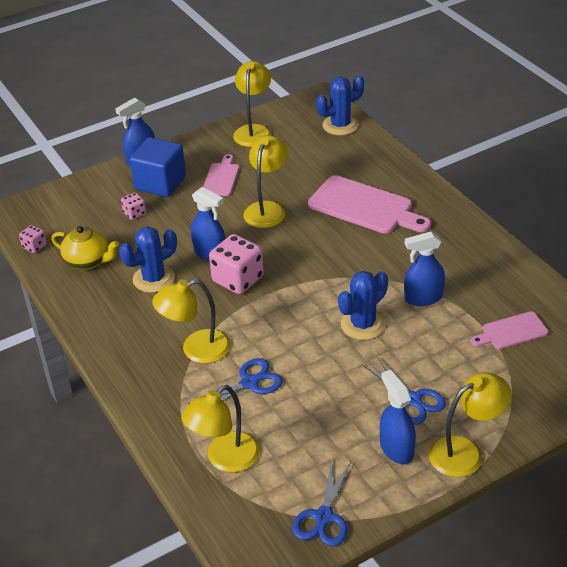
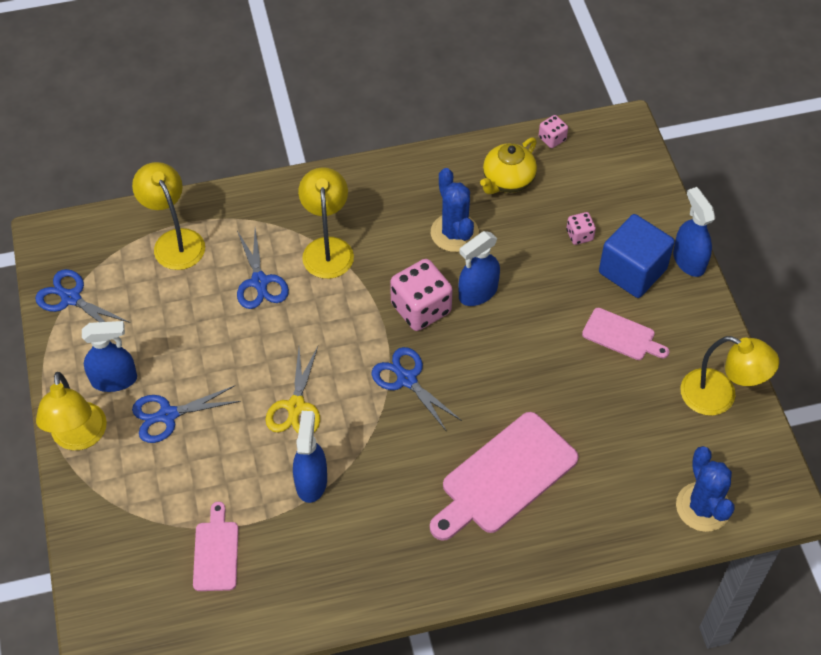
camera: 105 degrees right, 15 degrees up
yellow lamp [243,135,289,228] -> none
blue cactus [338,271,388,340] -> yellow scissors [266,346,320,433]
none -> blue scissors [372,347,462,432]

